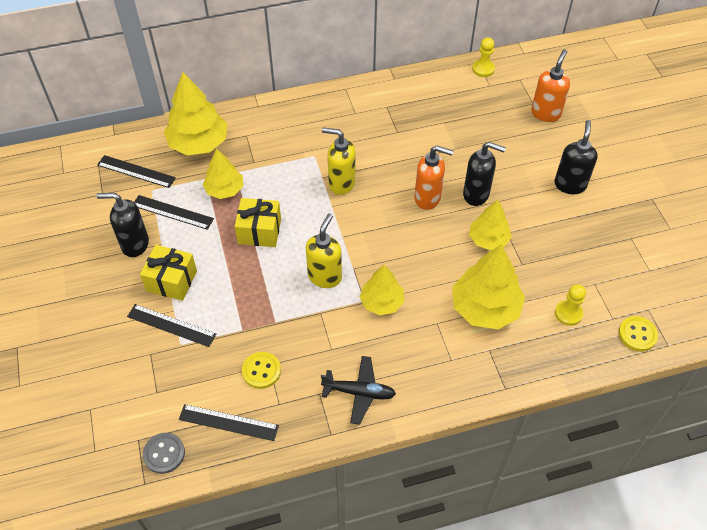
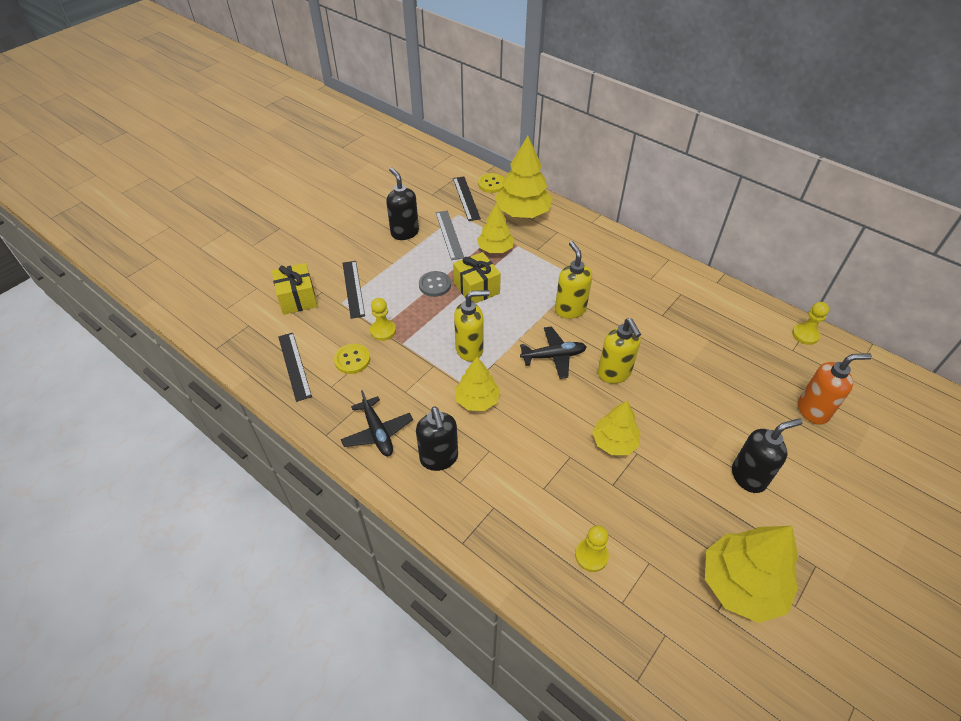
camera: 55 degrees right, 5 degrees down
black ruler [134,195,214,230] -> grey ruler [435,210,464,260]
yellow gift [140,245,197,301] -> yellow gift moved to [272,263,318,315]
grey button [143,433,185,474] -> grey button moved to [419,271,451,297]
orange soap dispenser [414,145,453,210] -> yellow soap dispenser [598,318,641,384]
yellow tree [452,244,525,329] -> yellow tree moved to [705,526,798,623]
black soap dispenser [463,142,506,206] -> black soap dispenser moved to [416,407,458,471]
yellow button [619,316,658,351] -> yellow button moved to [478,173,505,193]
none -> yellow pawn [370,298,396,341]
none -> black plane [520,326,586,379]

